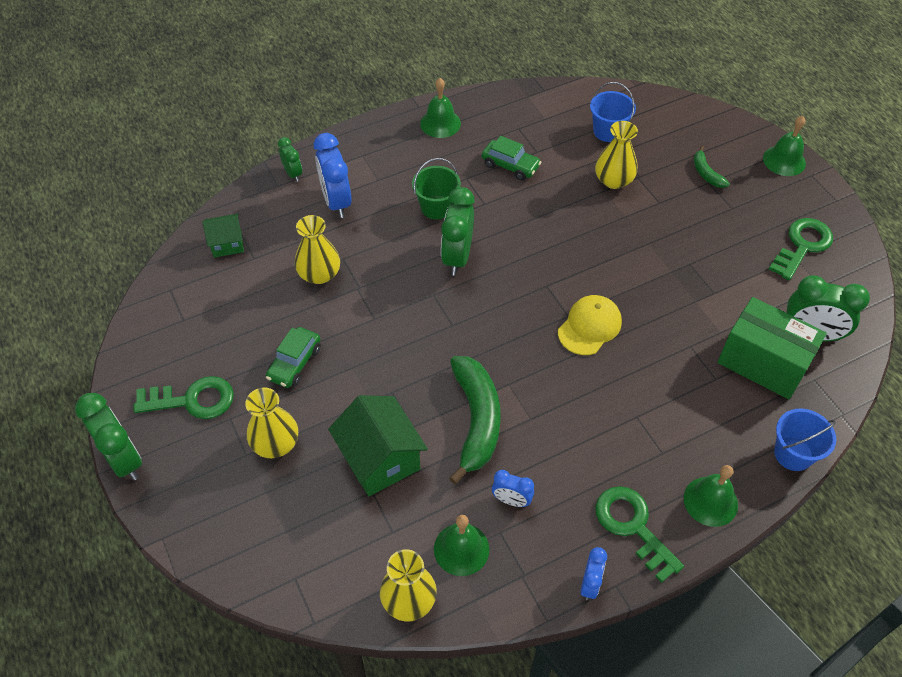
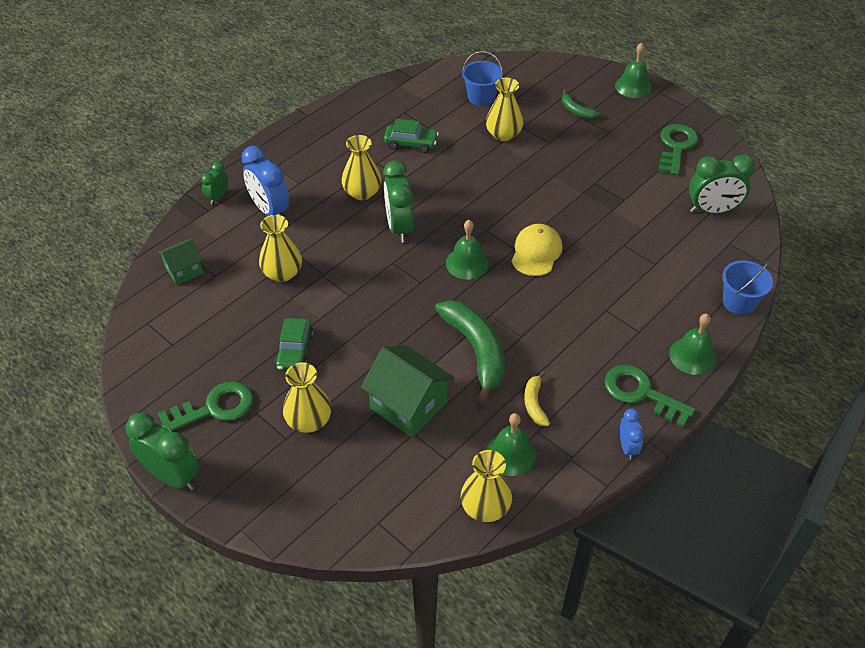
camera: 20 degrees left, 5 degrees down
green clock [278,137,302,182] -> green clock turned 105 degrees counterclockwise [201,162,228,205]
green bucket [412,158,461,220] -> yellow vase [342,135,381,200]
green bell [420,78,461,138] -> green bell moved to [446,220,489,280]
blue clock [492,470,534,507] -> yellow banana [524,371,550,426]
green box [717,297,827,399] -> none

